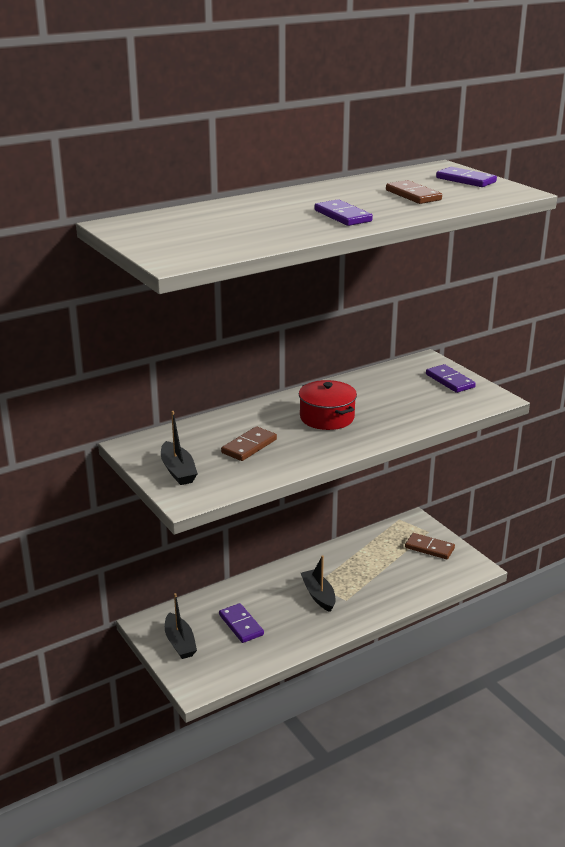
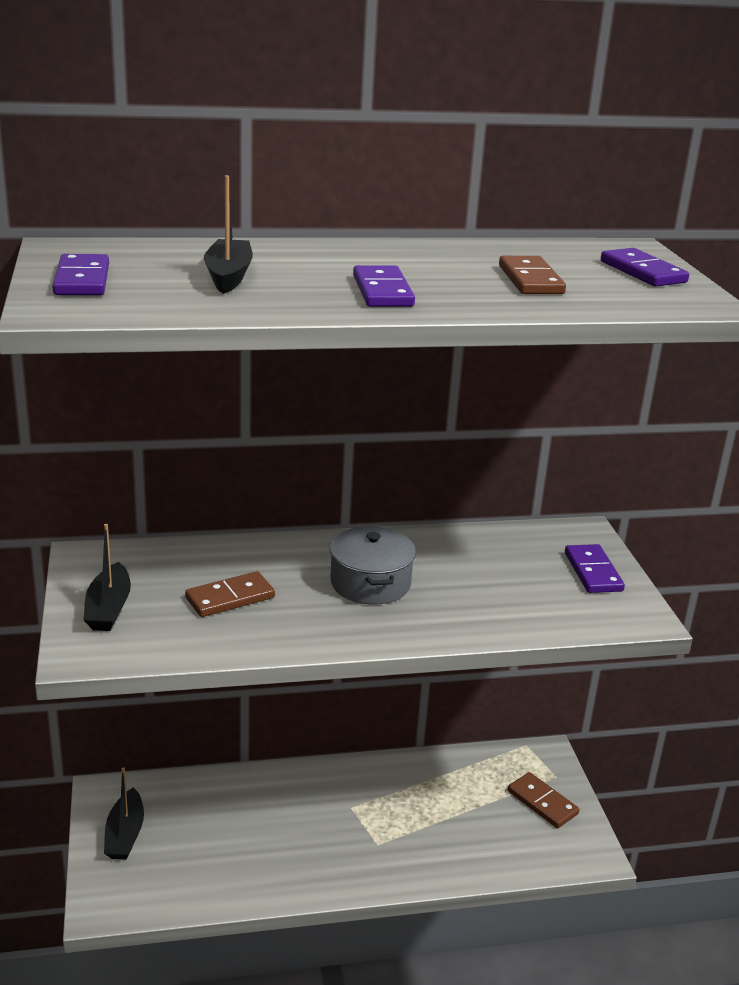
camera: 20 degrees right, 0 degrees up
purple domino [219,603,264,643] -> purple domino moved to [52,254,109,295]
red pot [299,380,357,430] -> grey pot [330,526,416,604]
black boat [301,555,336,612] -> black boat moved to [204,175,253,294]

